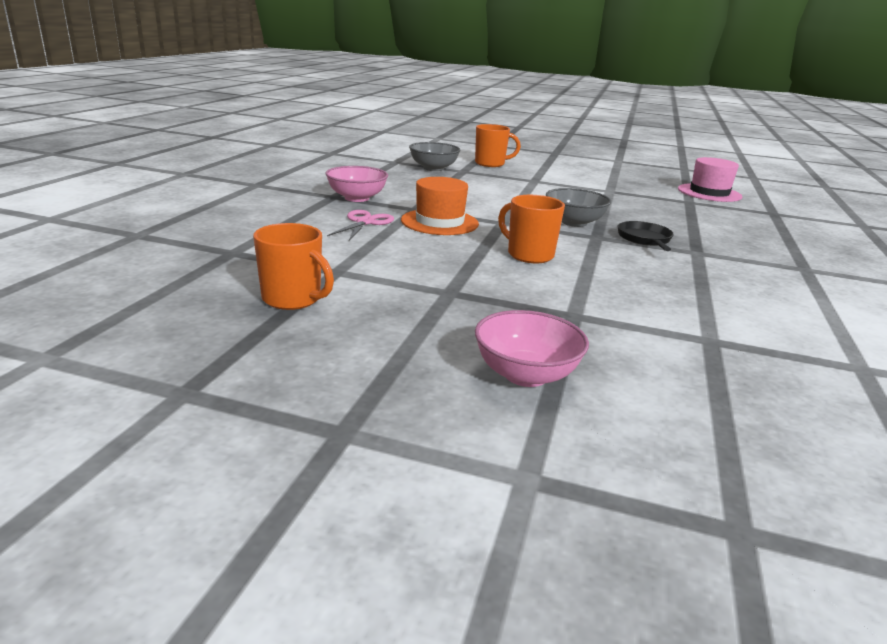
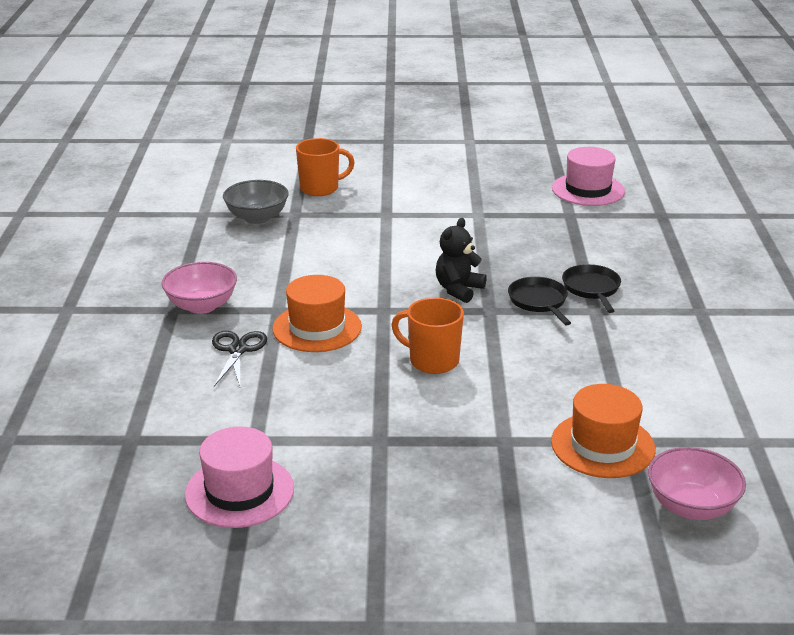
camera: 15 degrees left, 5 degrees up
orange mug [253,223,334,310] -> pink hat [185,427,294,528]
pink scissors [327,210,394,241] -> black scissors [212,331,267,386]
pink bowl [475,310,589,387] -> pink bowl moved to [648,447,746,520]
grey bowl [546,188,611,227] -> black teddy bear [436,218,487,303]
none -> orange hat [551,384,655,478]
none -> black pan [562,264,621,313]

